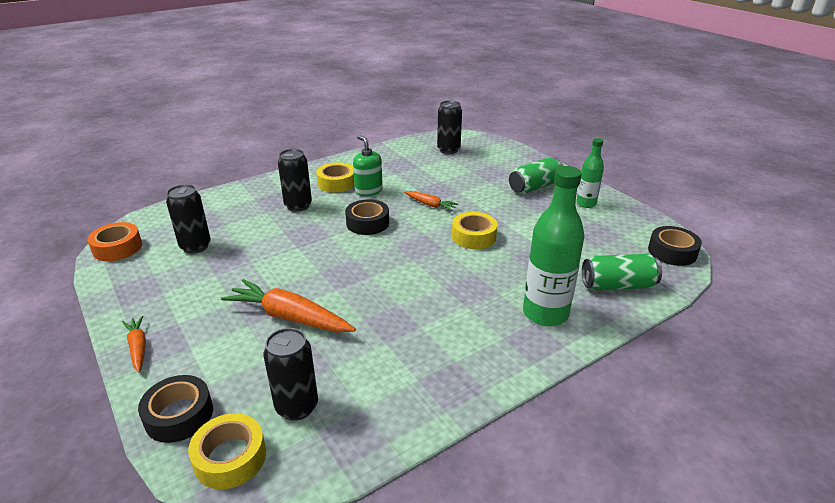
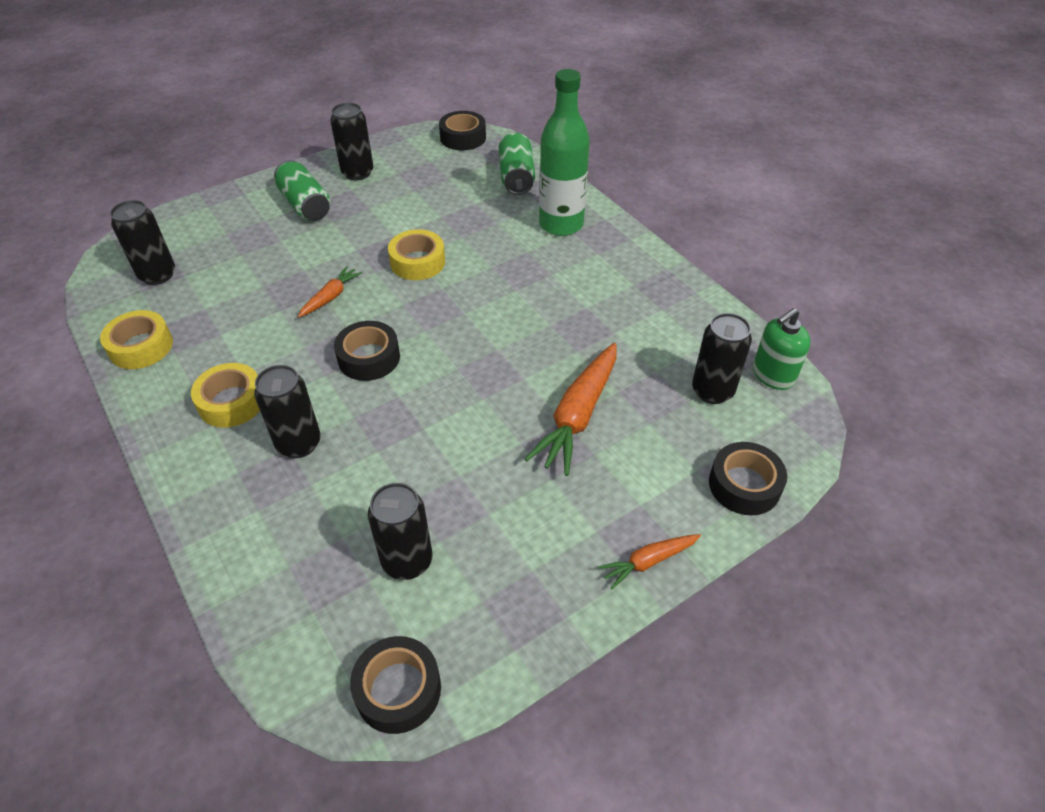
camera: 90 degrees left, 15 degrees up
orange tape [87,222,142,261] -> black tape [350,636,441,734]
yellow tape [188,413,266,489] -> yellow tape moved to [100,310,173,369]
green soap dispenser [353,135,383,196] -> green soap dispenser moved to [753,308,811,390]
green bottle [576,138,604,208] -> black can [330,103,373,180]

